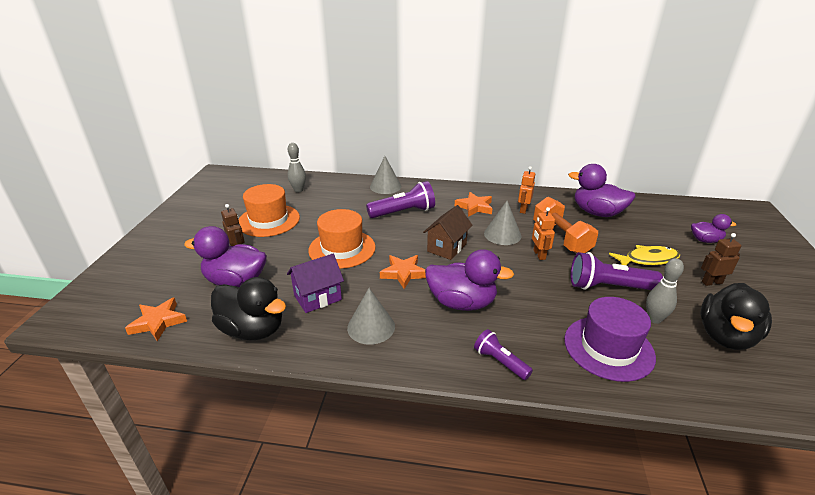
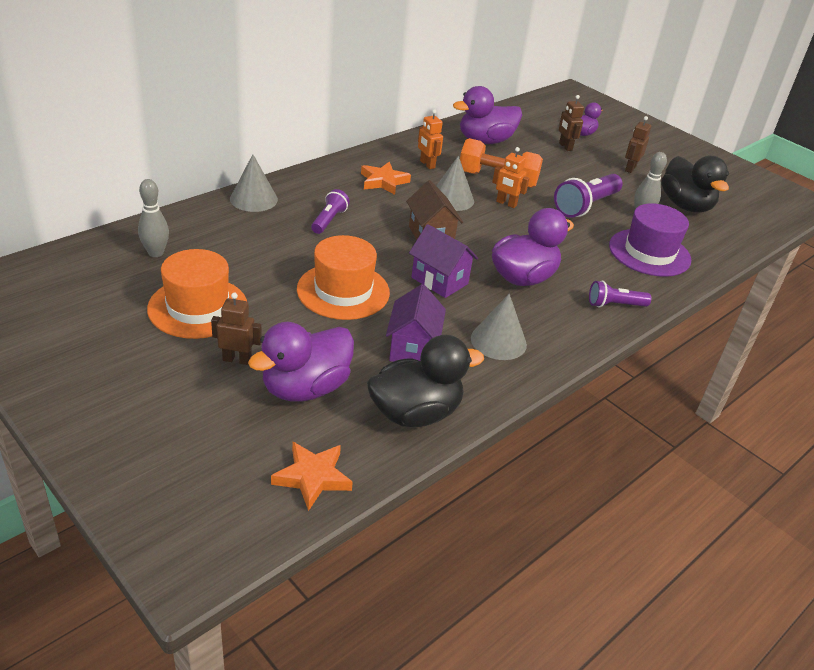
camera: 55 degrees left, 5 degrees up
purple flashlight [366,181,435,218] -> purple flashlight [311,189,350,234], size x0.60
orange star [380,255,426,289] -> purple house [409,224,478,298]
yellow fish [609,245,680,265] -> none
none -> brown robot [559,95,584,151]

